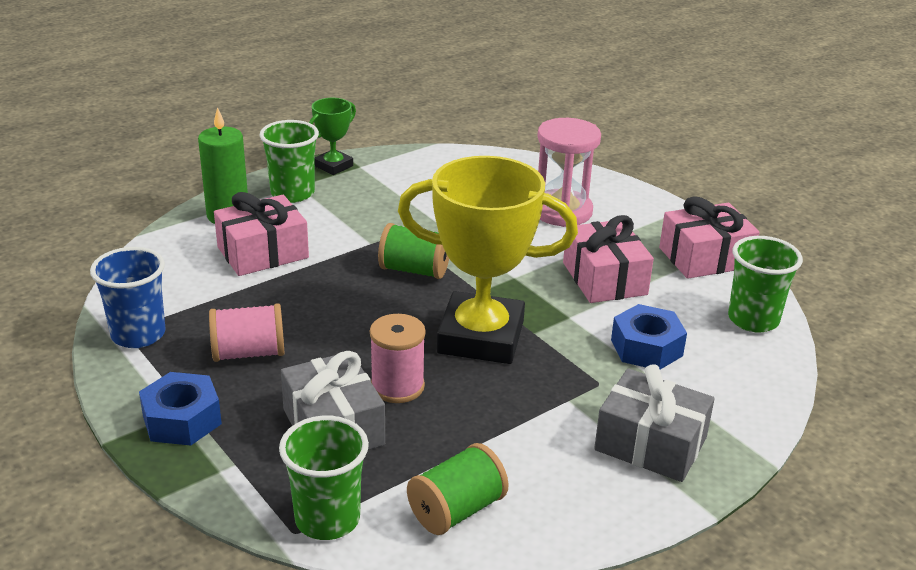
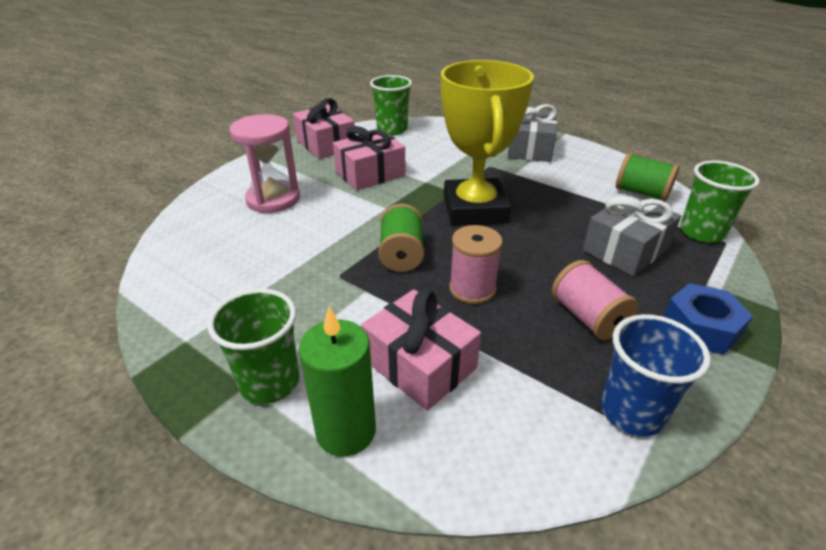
camera: 105 degrees left, 5 degrees up
green trophy [309,98,356,175] -> none
pink spool [370,314,426,403] -> pink spool moved to [449,225,503,304]
blue nut [611,304,687,370] -> none

